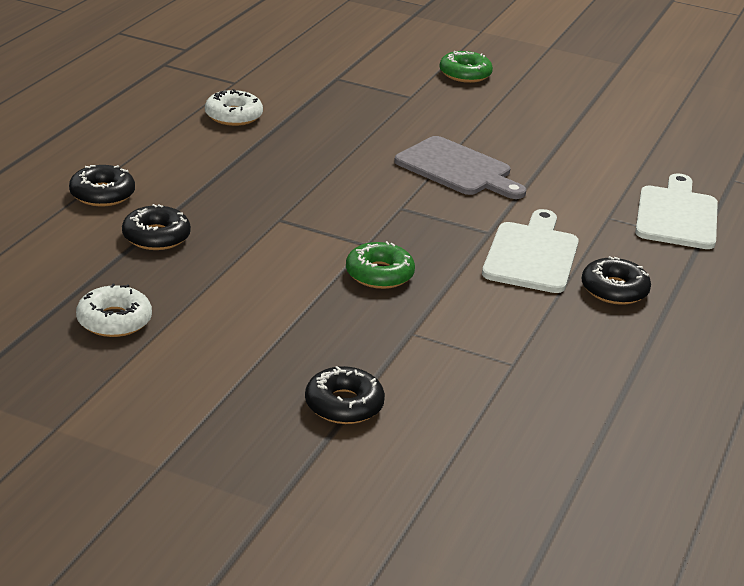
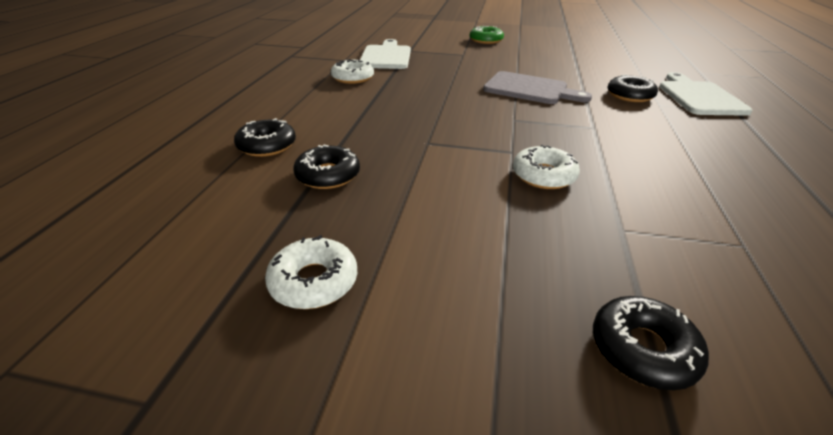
camera: 10 degrees left, 5 degrees up
green donut [346,241,415,289] -> white donut [513,145,580,189]
white cutting board [482,209,579,293] -> white cutting board moved to [360,39,411,69]
black donut [581,256,651,305] -> black donut moved to [608,74,658,102]

